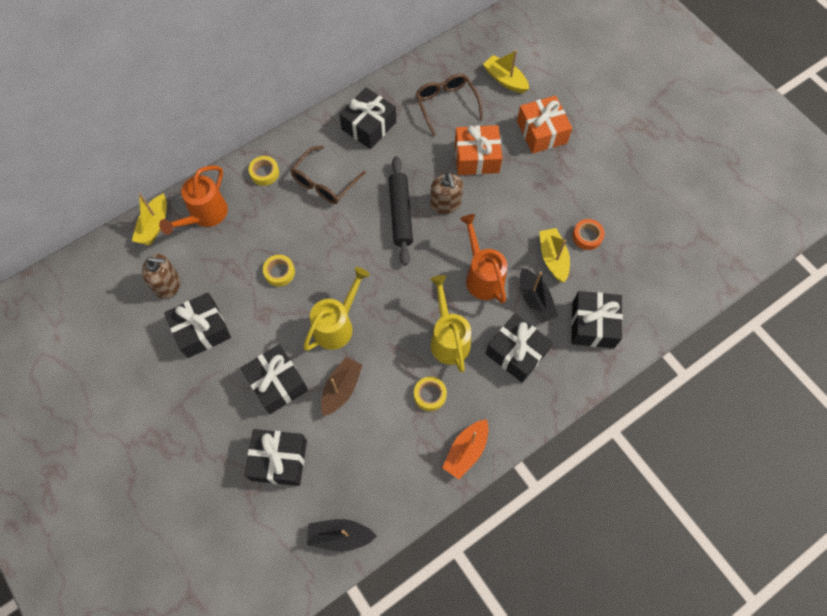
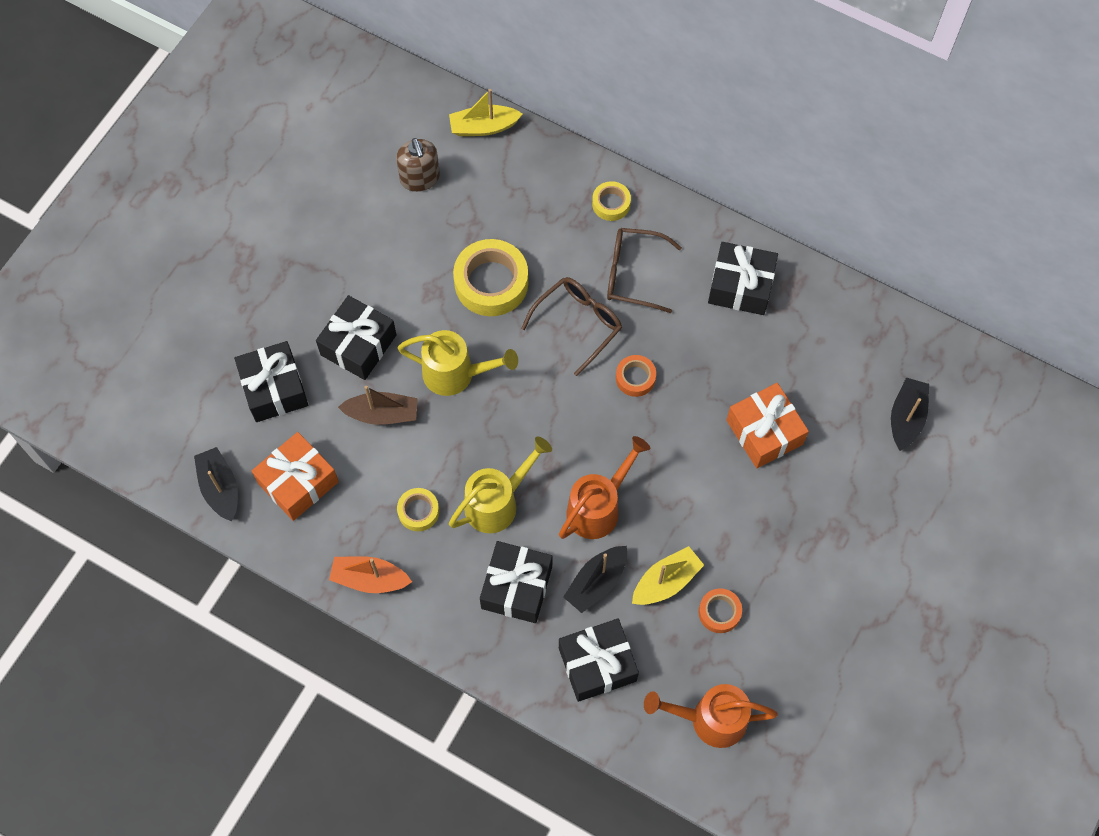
camera: 65 degrees right, 0 degrees up
orange watering can [159,166,228,235] -> orange watering can moved to [644,684,778,748]
black gift [164,293,231,358] -> none
yellow tape [263,255,295,287] -> yellow tape [453,239,528,316], size x1.90
black rolling pin [389,156,413,266] -> orange tape [616,355,656,397]
brown glasses [416,74,483,136] -> brown glasses moved to [521,277,622,376]
brown soap dispenser [430,172,463,214] -> none
yellow boat [483,50,529,93] -> black boat [891,377,929,451]
orange gift [517,96,572,154] -> orange gift moved to [252,432,339,521]

